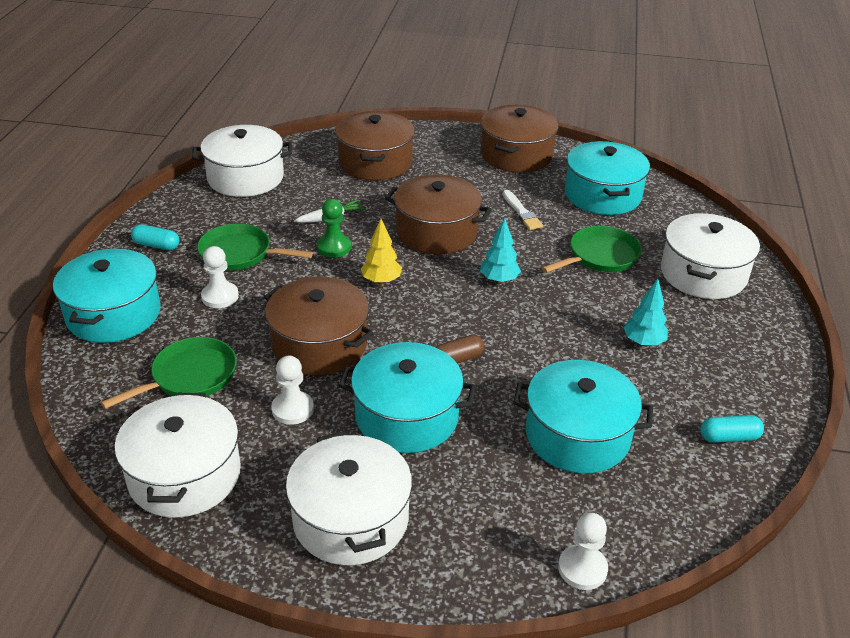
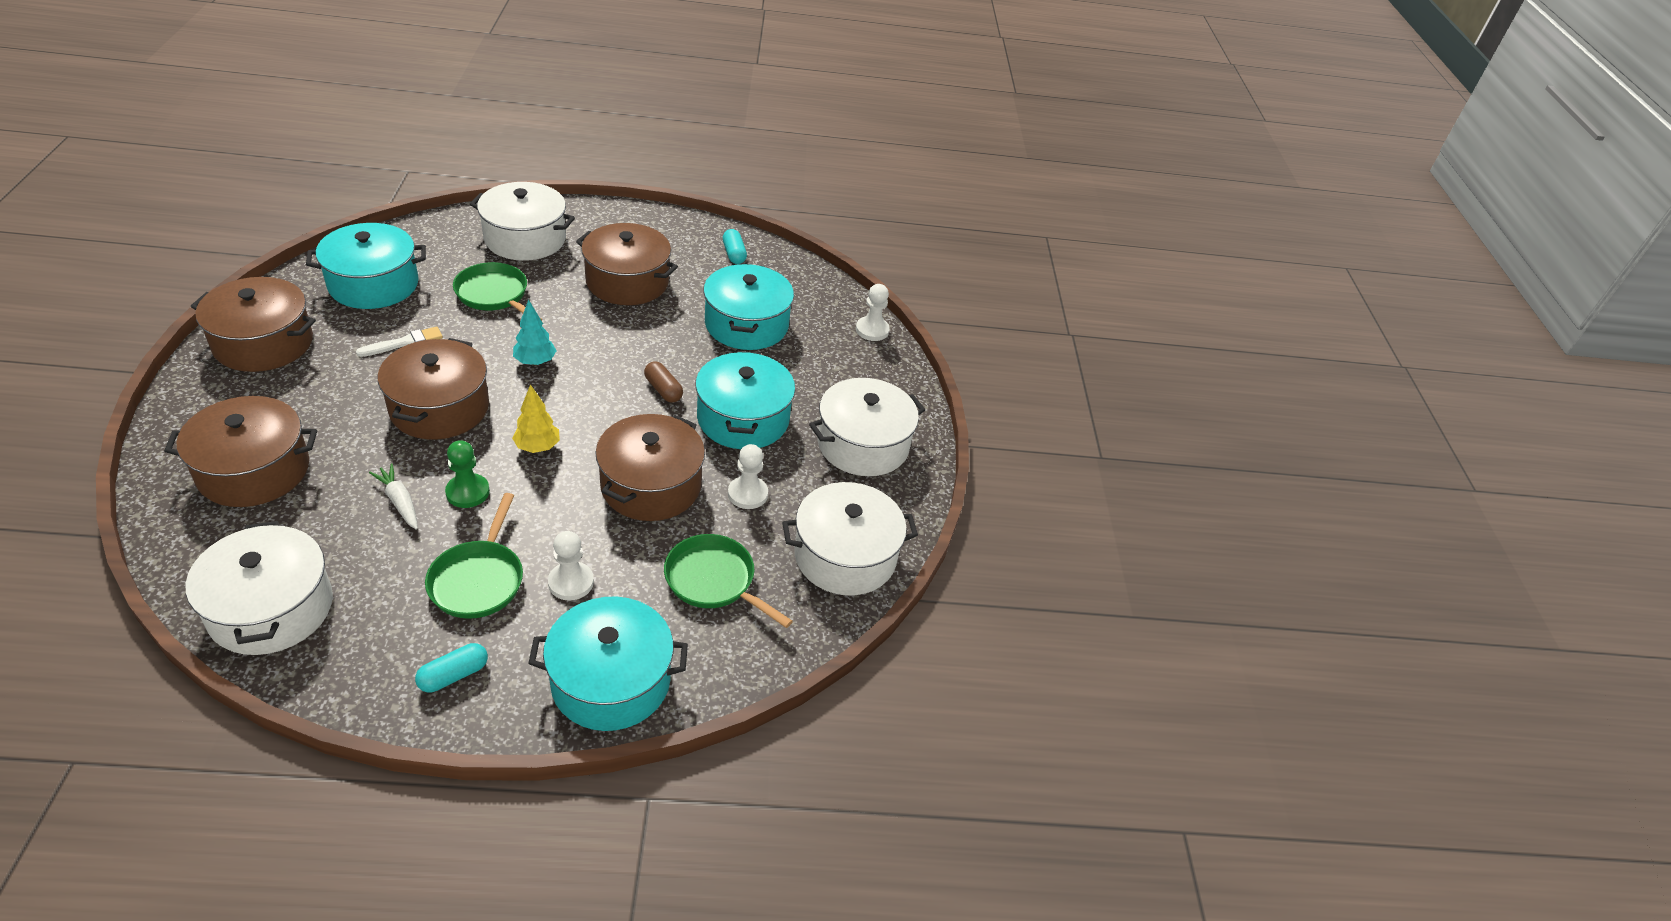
camera: 105 degrees left, 5 degrees up
turquoise capsule [131,224,179,250] -> turquoise capsule turned 45 degrees clockwise [415,643,488,692]
turquoise tree [623,279,668,346] -> brown pot [576,223,678,305]

